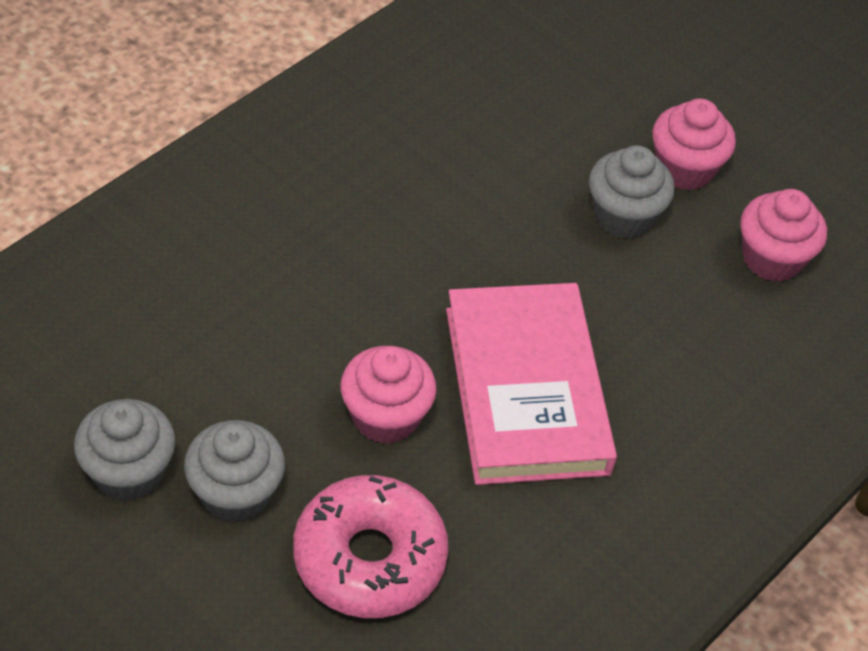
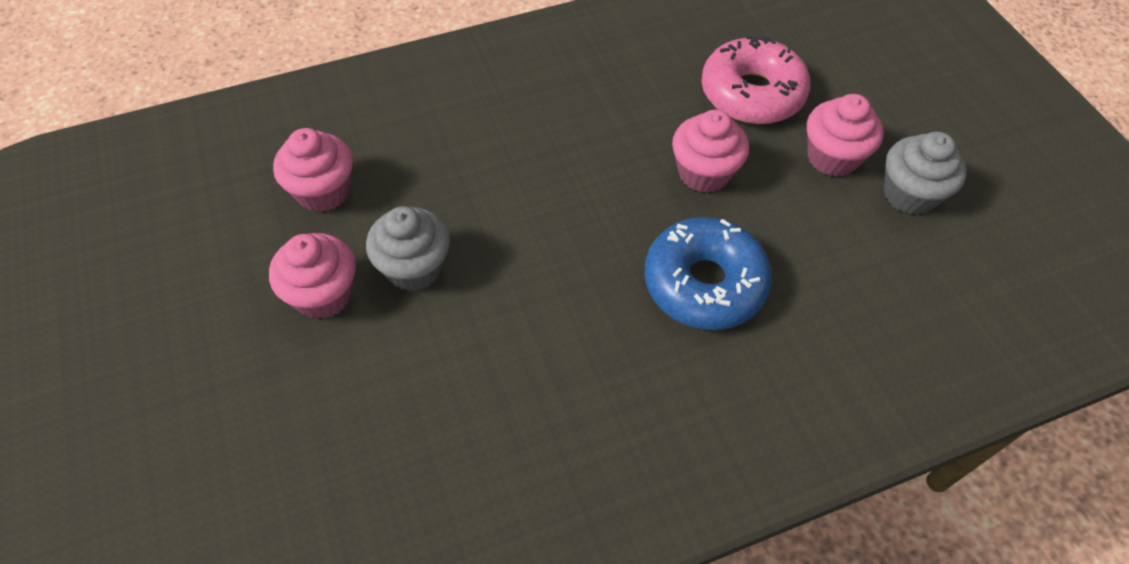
camera: 150 degrees left, 5 degrees up
grey cupcake [184,420,285,523] -> pink cupcake [807,94,884,177]
pink book [446,283,617,485] -> none
none -> blue donut [644,217,772,330]

